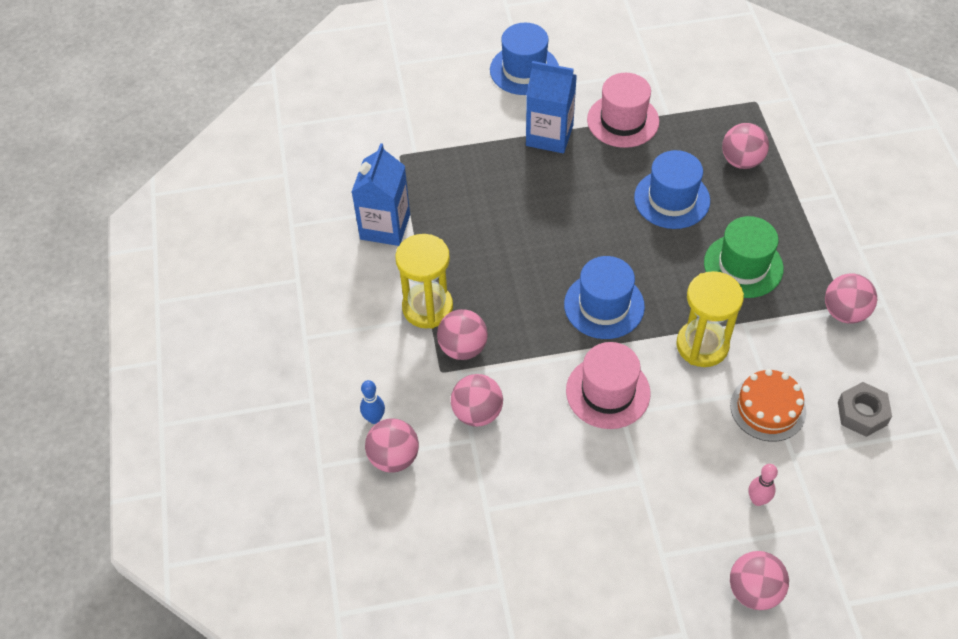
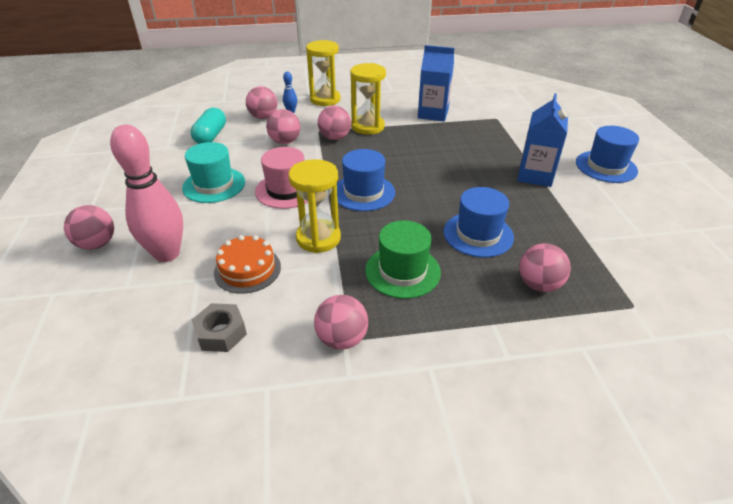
camera: 90 degrees right, 15 degrees down
pink hat [587,73,659,148] -> none
pink bowling pin [749,464,778,506] -> pink bowling pin [110,125,183,262], size x2.35
none -> turquoise hat [182,142,245,203]
none -> turquoise capsule [191,107,226,144]
none -> yellow hourglass [306,40,340,106]

